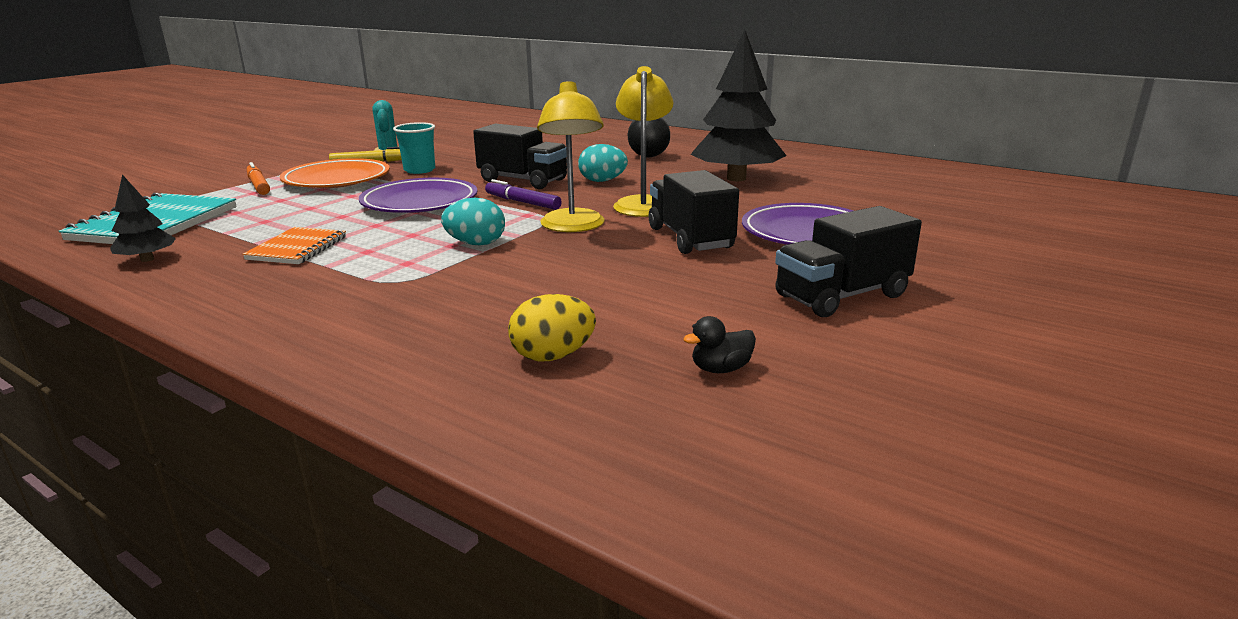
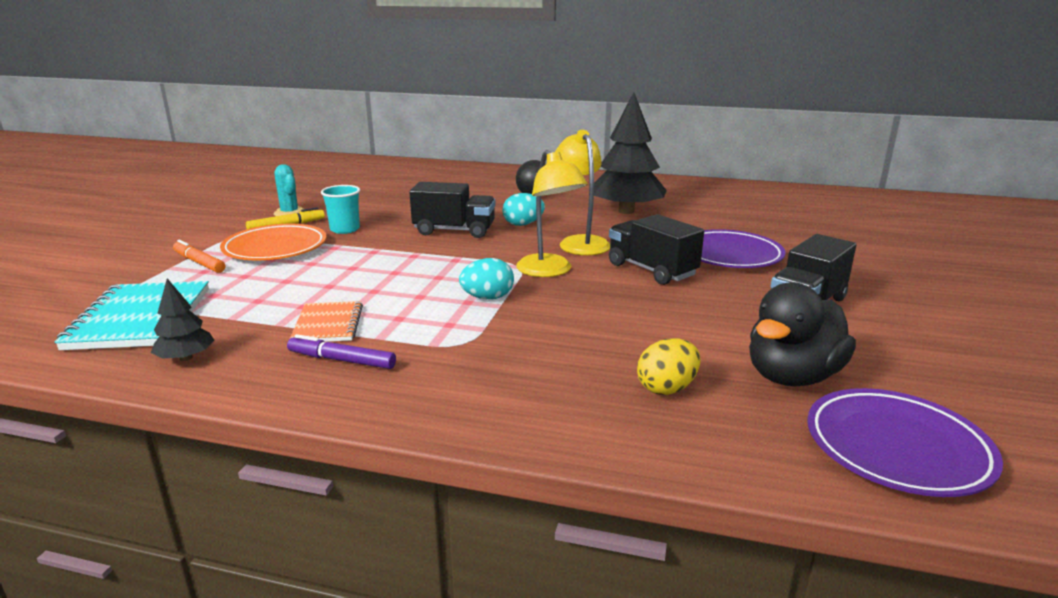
camera: 20 degrees left, 0 degrees up
purple plate [359,178,477,213] -> purple plate moved to [807,388,1003,497]
purple marker [485,179,562,210] -> purple marker moved to [287,334,396,369]
black duck [683,316,756,373] -> black duck [749,282,856,386], size x2.39

